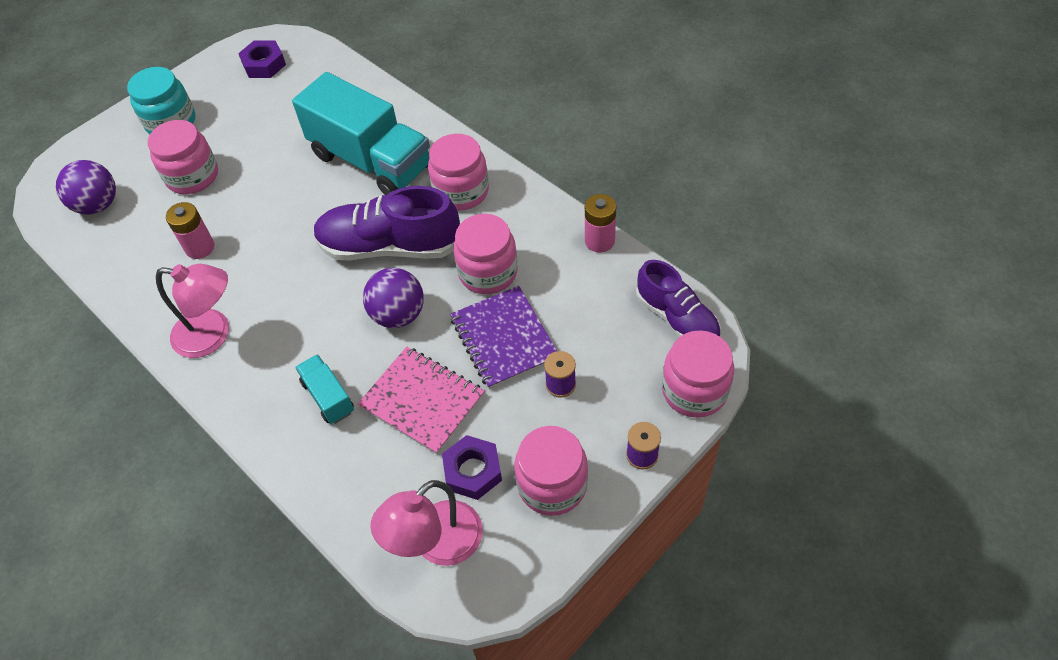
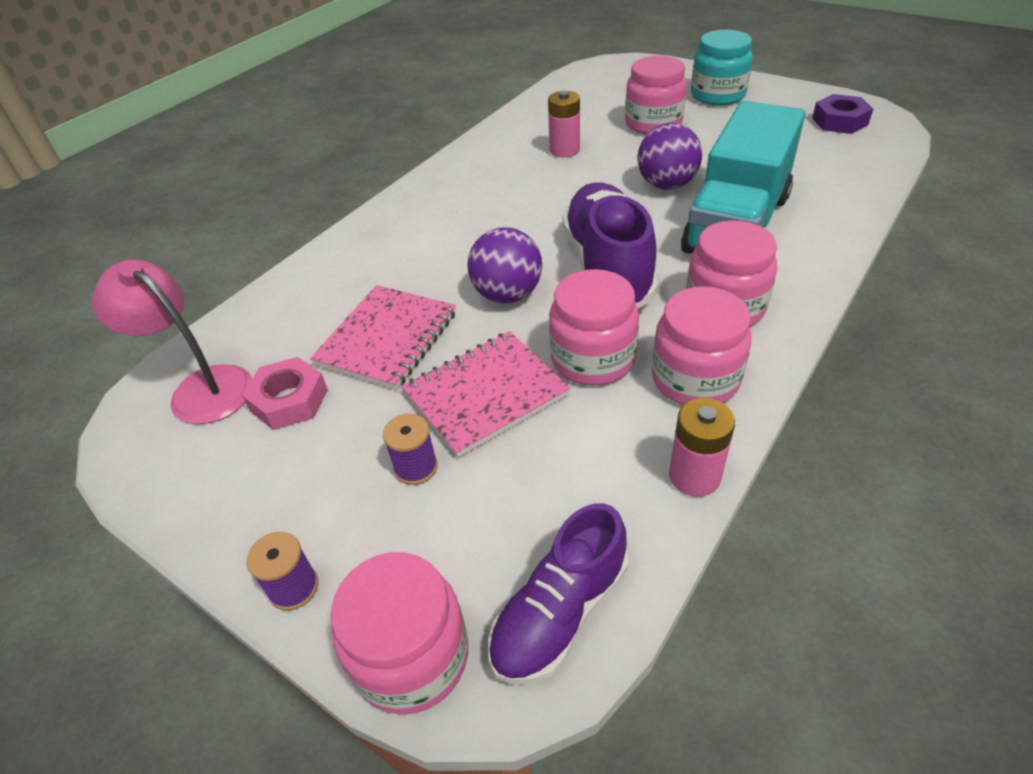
camera: 80 degrees right, 10 degrees down
purple ball [56,160,116,215] -> purple ball moved to [637,123,702,190]
pink lamp [156,264,229,358] -> none
turquoise truck [295,354,354,424] -> none
purple nut [442,435,502,500] -> pink nut [242,357,328,430]
purple notebook [450,286,557,389] -> pink notebook [402,331,570,458]
pink jar [514,426,588,516] -> pink jar moved to [652,286,752,405]

